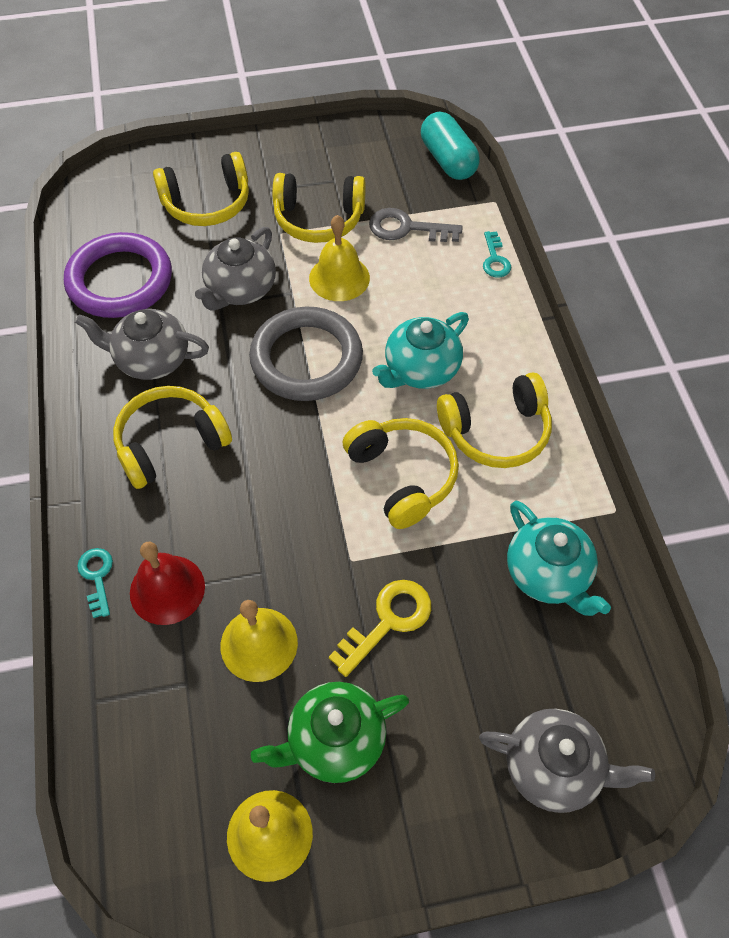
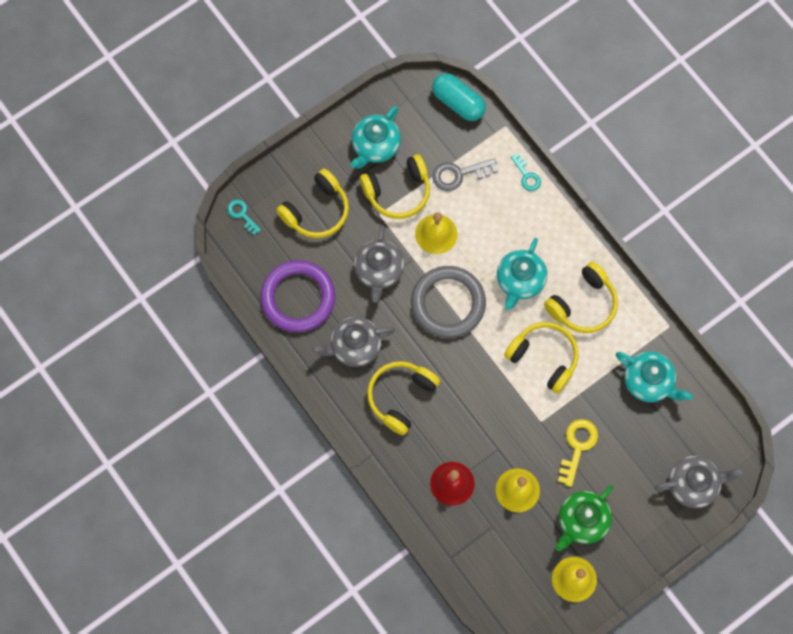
camera: 25 degrees left, 15 degrees up
turquoise key [77,548,113,618] -> turquoise key moved to [227,199,261,235]
none -> turquoise teapot [351,106,401,169]

